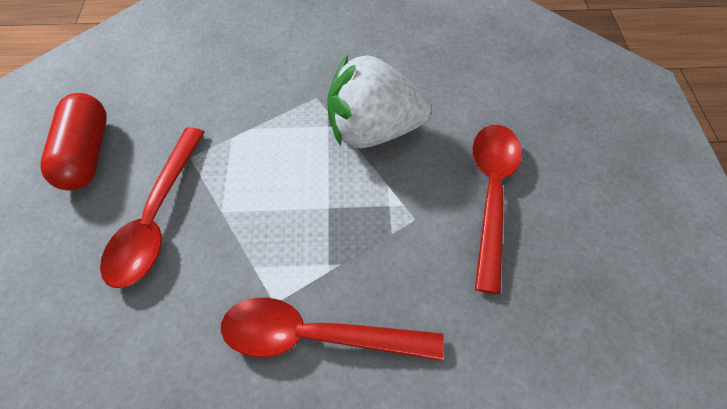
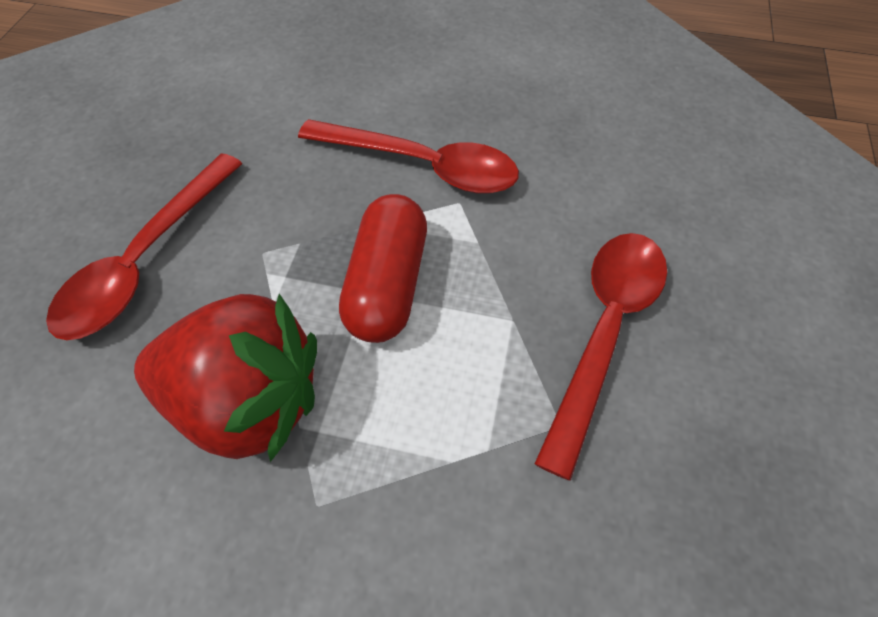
camera: 165 degrees left, 0 degrees up
red capsule [40,93,107,190] -> red capsule moved to [339,194,427,343]
white strawberry [327,54,432,148] -> red strawberry [134,294,317,462]

